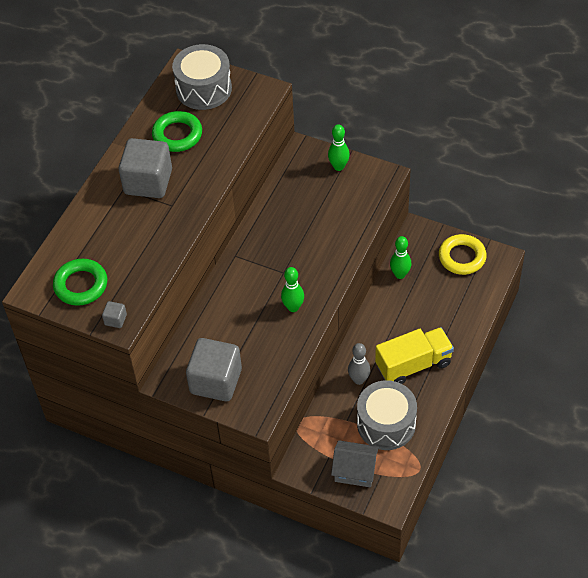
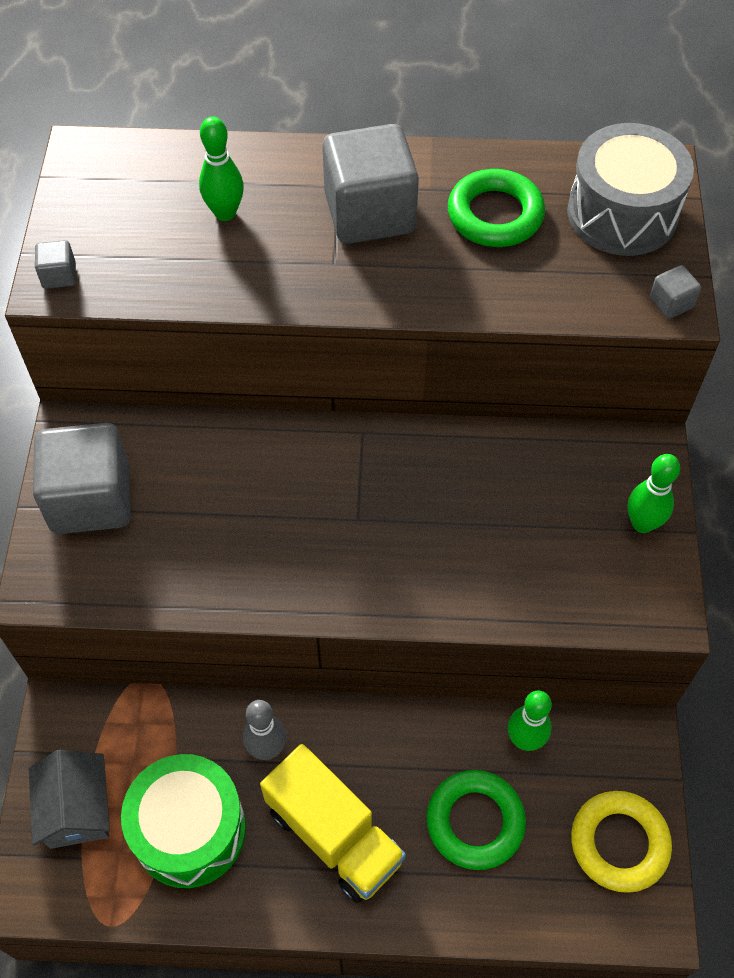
camera: 65 degrees right, 5 degrees up
green ring [53,259,107,306] -> green ring moved to [426,770,526,870]
green bowling pin [281,267,304,312] -> green bowling pin moved to [199,116,244,221]
grey drum [357,380,417,450] -> green drum [121,754,246,888]
none -> grey cube [650,265,701,319]

